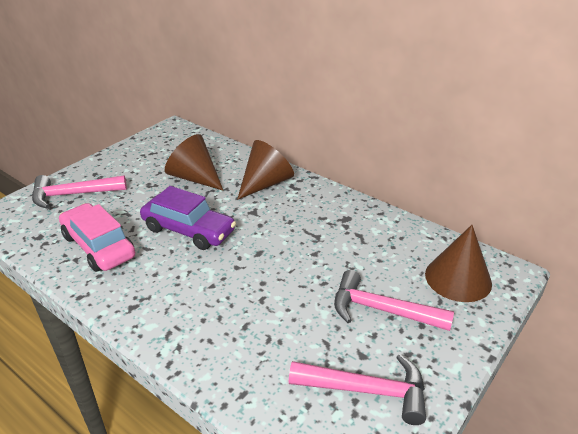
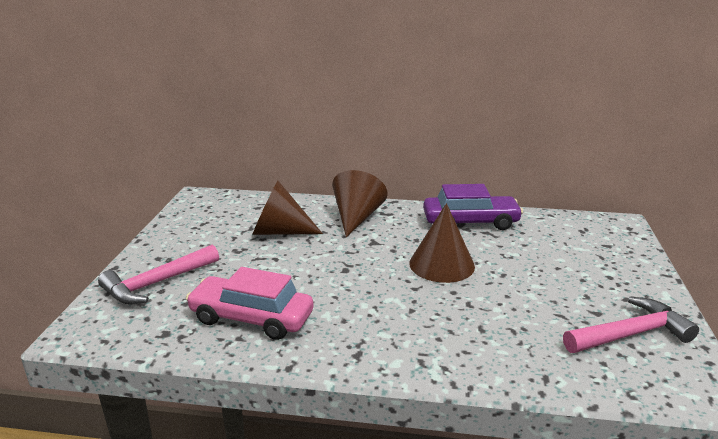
camera: 30 degrees left, 10 degrees down
purple car [140,186,236,250] -> purple car moved to [423,184,523,230]
pink hammer [334,270,454,331] -> none
brown cone [425,225,492,302] -> brown cone moved to [409,203,475,283]

